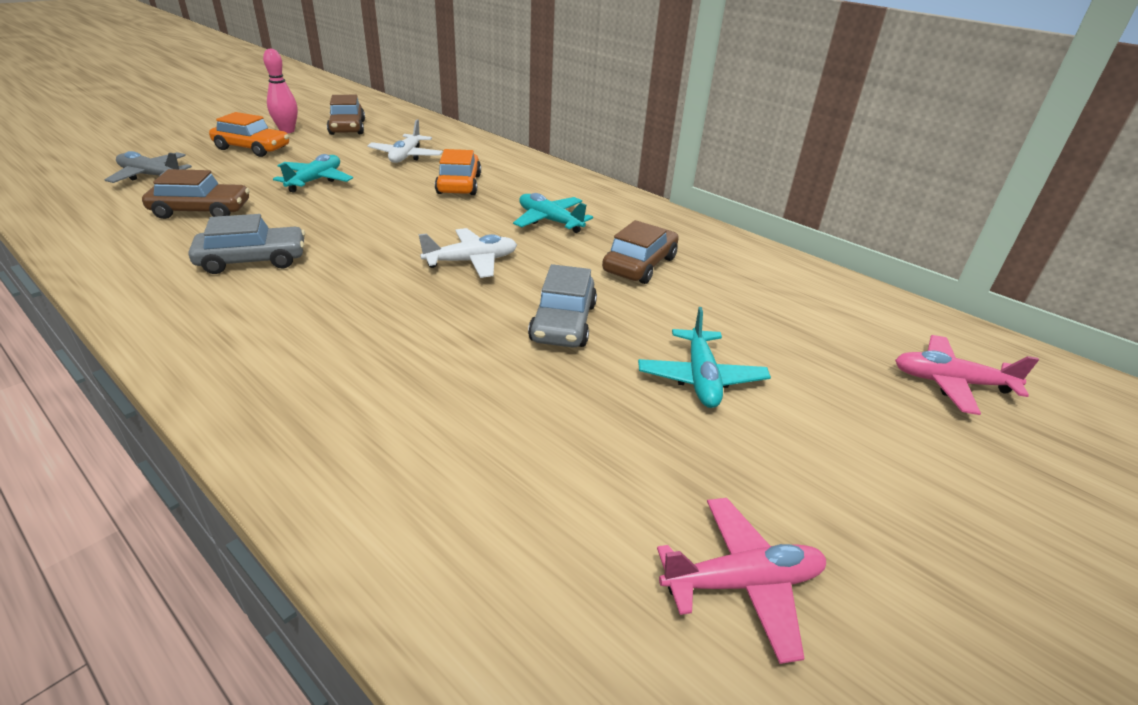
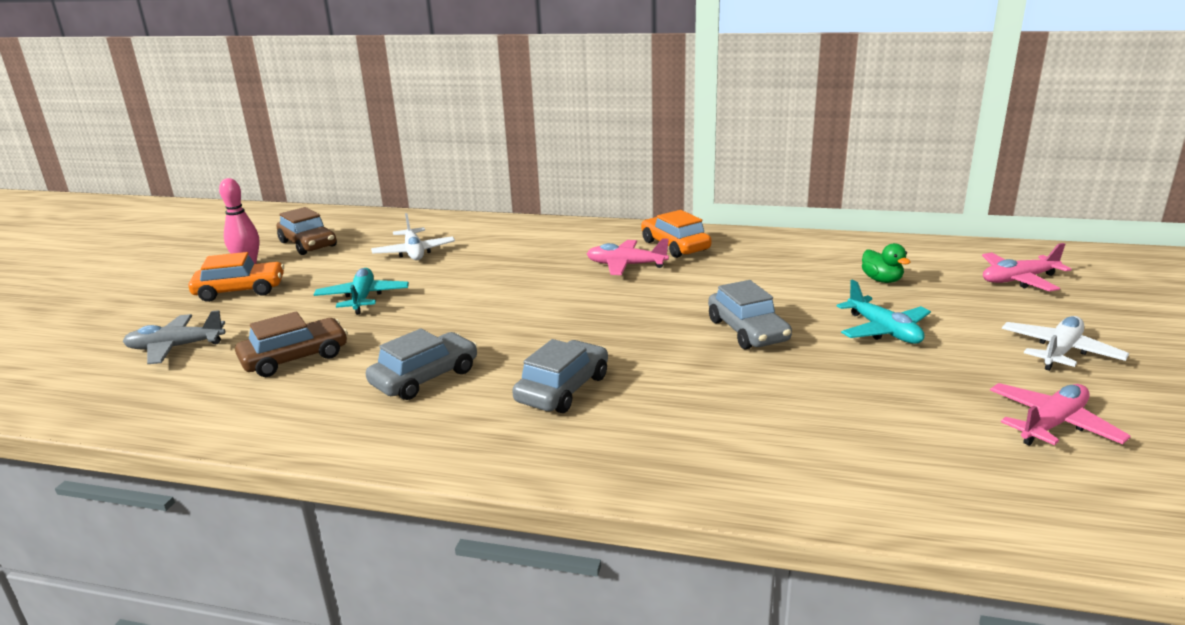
camera: 25 degrees left, 10 degrees down
white plane [418,228,517,278] -> white plane moved to [1002,316,1129,371]
orange car [435,149,481,195] -> orange car moved to [641,210,711,258]
turquoise plane [513,193,593,233] -> pink plane [587,238,669,275]
brown car [602,220,679,284] -> none
none -> grey car [512,339,608,413]
none -> green duck [862,243,910,283]

